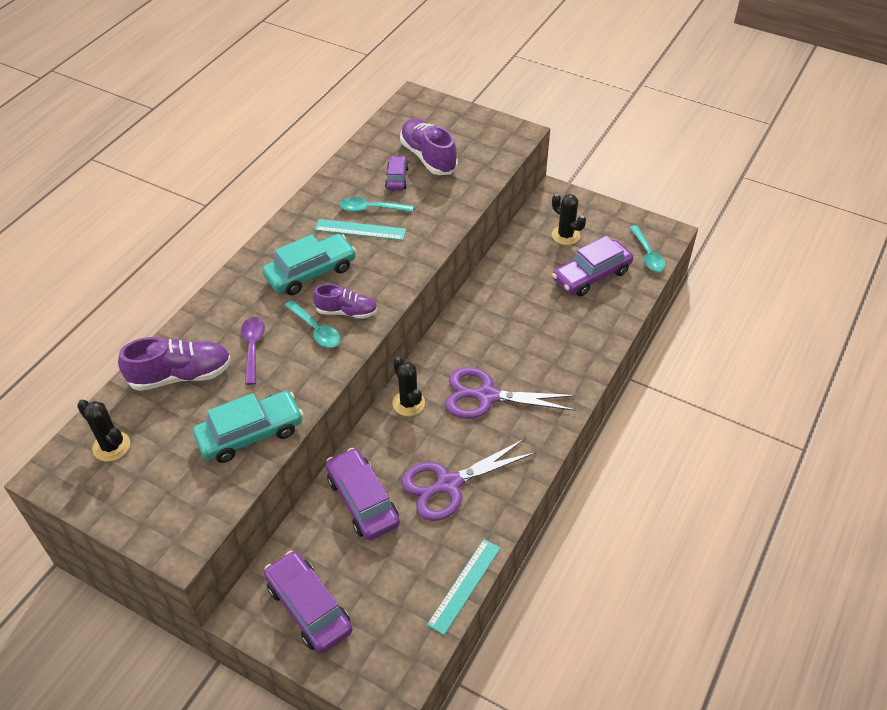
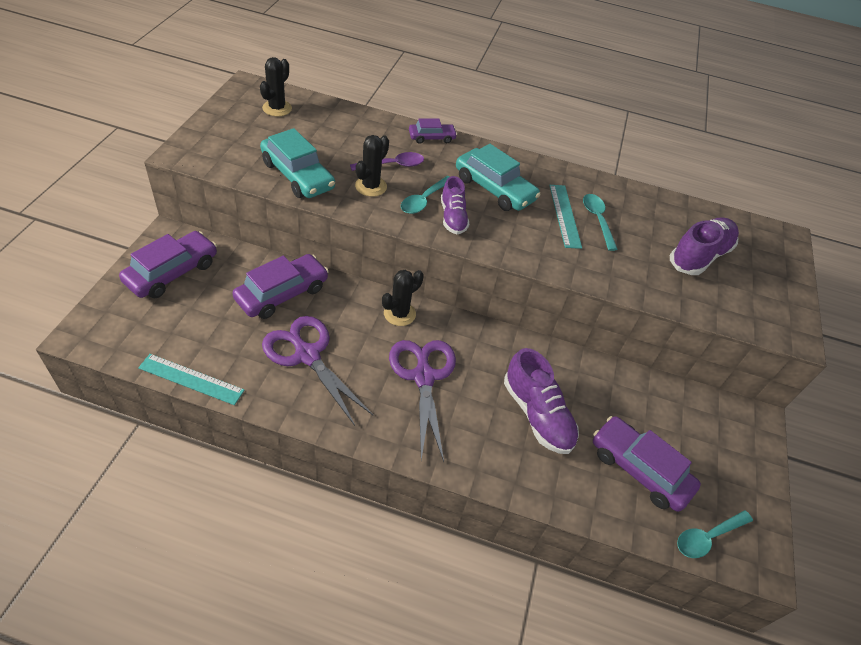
camera: 70 degrees right, 0 degrees up
purple shoe [118,337,231,391] -> purple shoe moved to [504,348,579,454]
purple car [385,156,408,191] -> purple car moved to [409,118,457,144]
black cactus [552,194,586,245] -> black cactus moved to [355,135,389,197]

